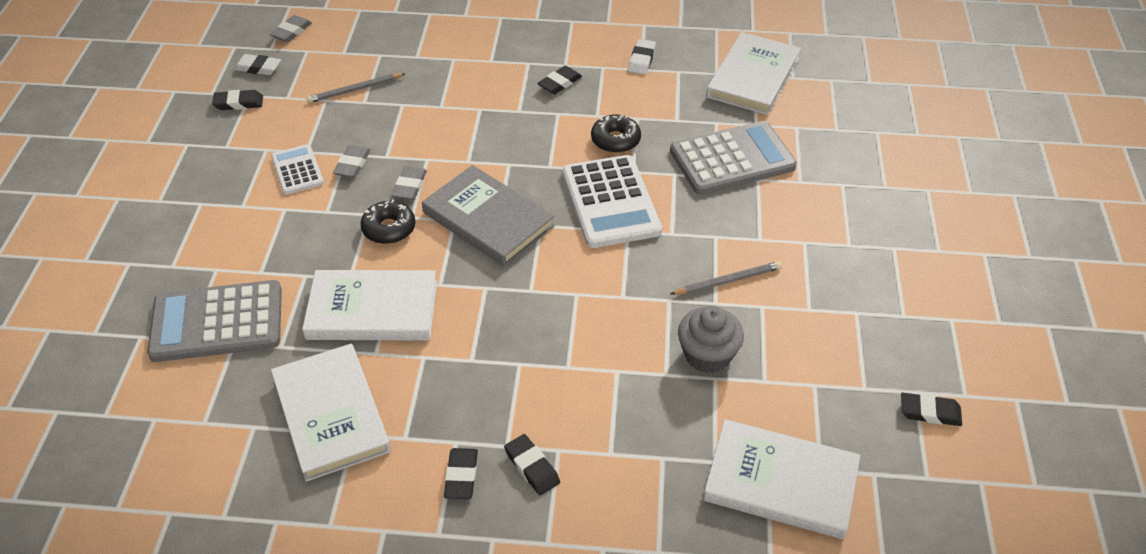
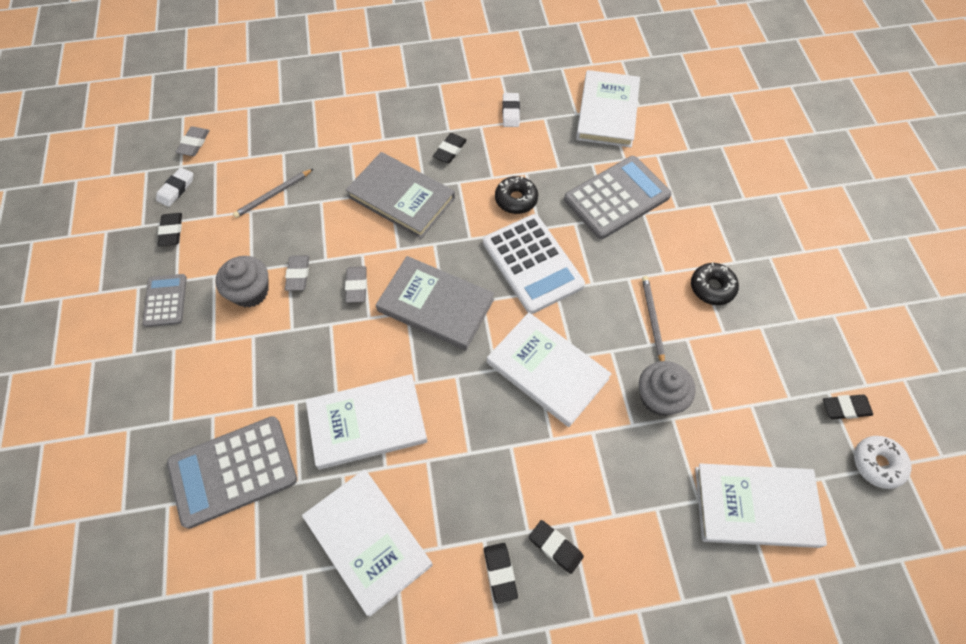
camera: 15 degrees left, 15 degrees up
black eraser [212,90,263,110] -> black eraser turned 75 degrees counterclockwise [158,213,182,246]
white eraser [234,54,281,75] -> white eraser turned 60 degrees counterclockwise [156,167,193,207]
white calculator [271,144,324,195] -> grey cupcake [216,256,269,308]
black donut [361,200,415,244] -> black donut moved to [691,263,739,305]
grey pencil [671,261,782,295] -> grey pencil turned 60 degrees counterclockwise [642,276,665,361]
none -> grey calculator [142,274,187,327]
none -> grey book [346,152,455,238]
none -> white book [487,313,612,427]
none -> white donut [854,436,911,489]

